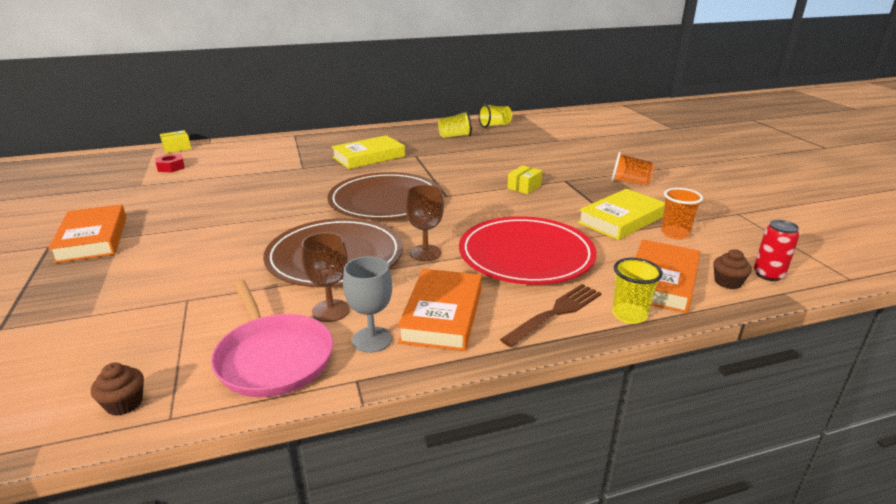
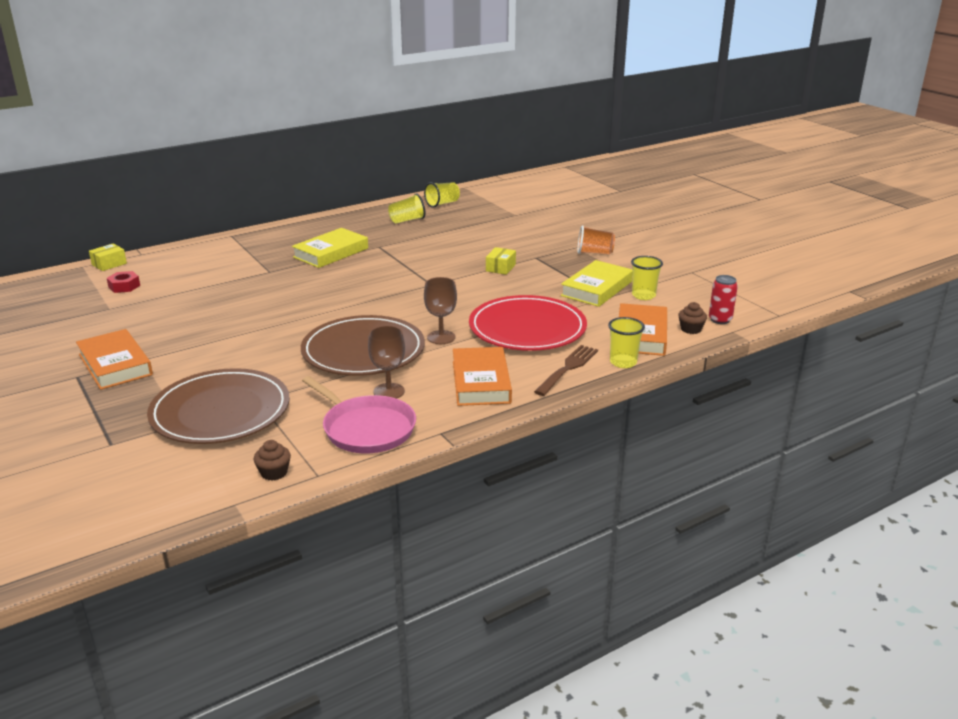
camera: 15 degrees left, 0 degrees up
brown plate [327,172,442,220] -> brown plate moved to [147,368,290,444]
grey goblet [343,256,392,353] -> none
orange cup [661,188,703,239] -> yellow cup [631,256,663,300]

